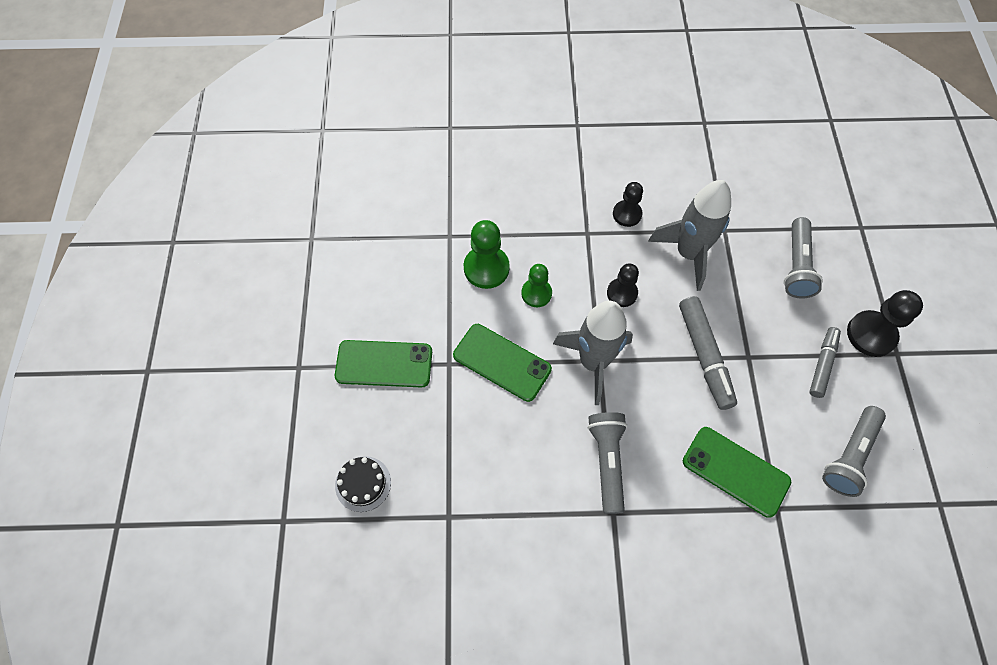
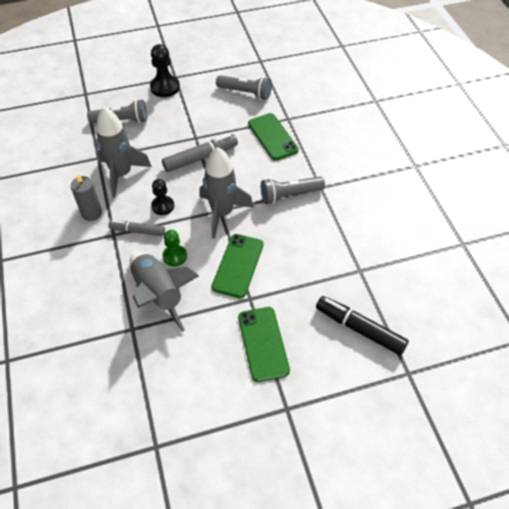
camera: 105 degrees left, 10 degrees down
black cake [335,456,391,512] -> black marker [316,296,409,355]
green pawn [464,220,510,289] -> grey rocket [130,251,199,332]
black pawn [613,182,643,227] -> grey candle [71,174,102,221]
green phone [683,427,791,518] -> green phone turned 45 degrees counterclockwise [248,113,299,161]
grey marker [810,327,841,398] -> grey marker moved to [108,220,165,236]

